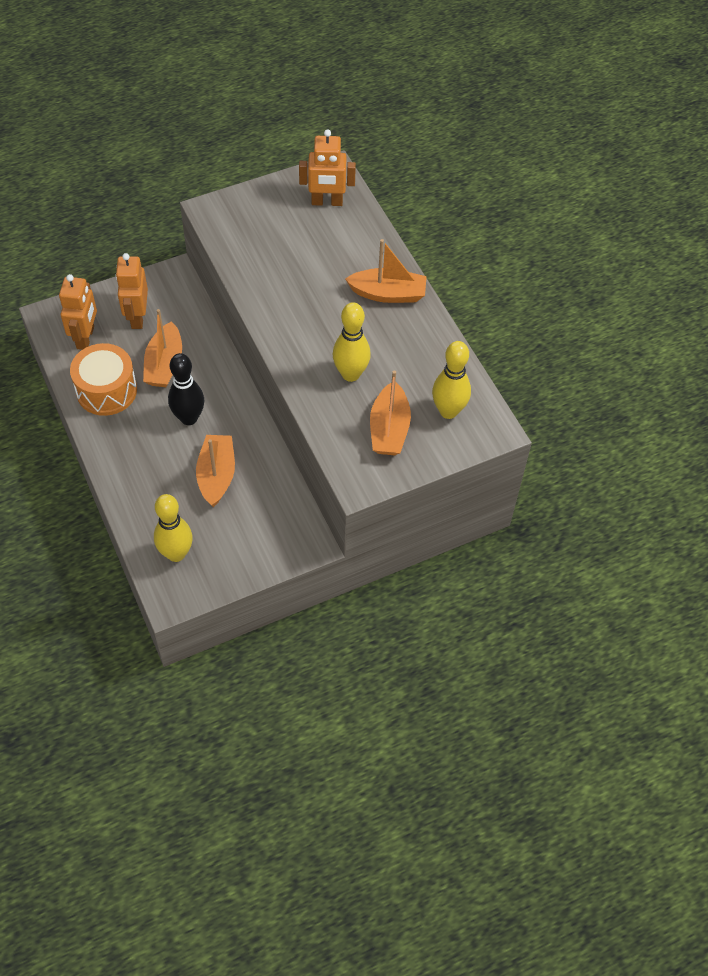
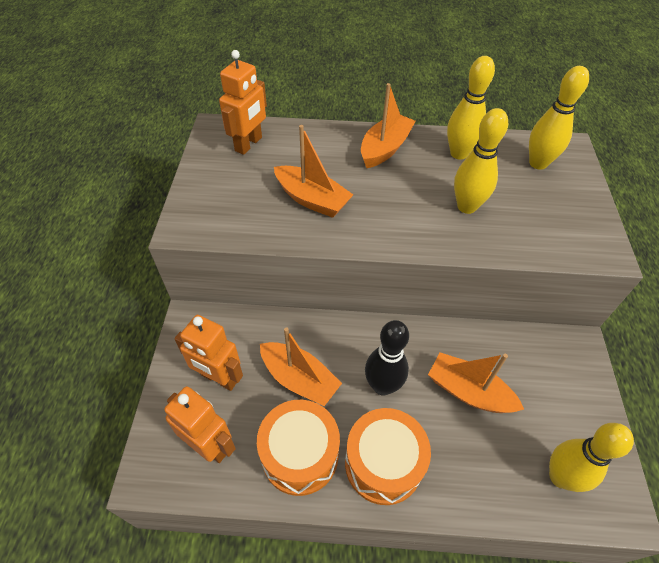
camera: 60 degrees left, 5 degrees down
orange boat [370,371,411,455] -> orange boat moved to [274,125,353,218]
none -> orange drum [345,408,431,505]
none -> yellow bowling pin [447,56,495,160]

